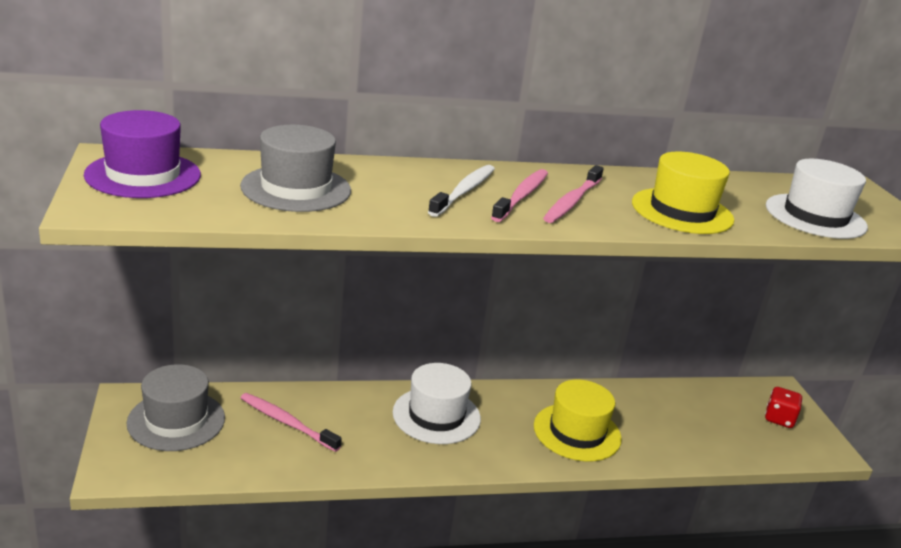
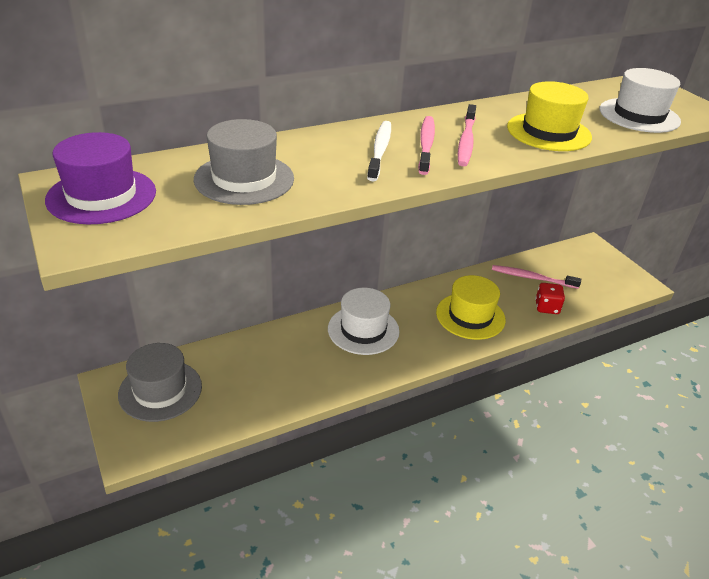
camera: 15 degrees left, 10 degrees up
pink toothbrush [241,393,342,452] -> pink toothbrush moved to [492,265,581,289]
red dice [765,387,802,428] -> red dice moved to [535,283,565,314]

